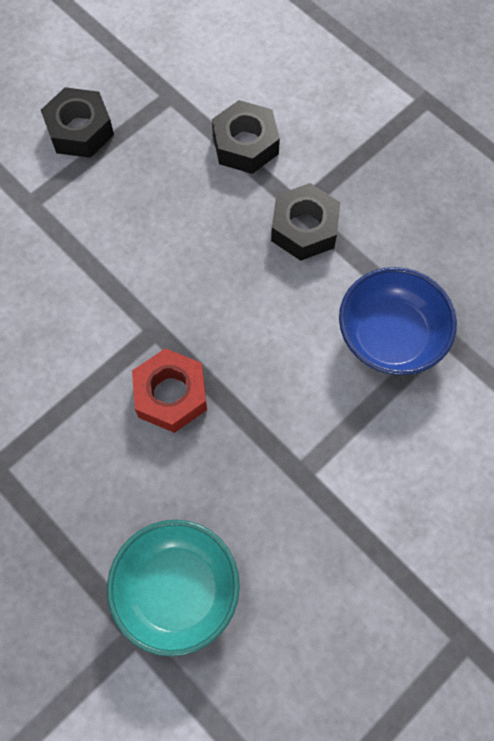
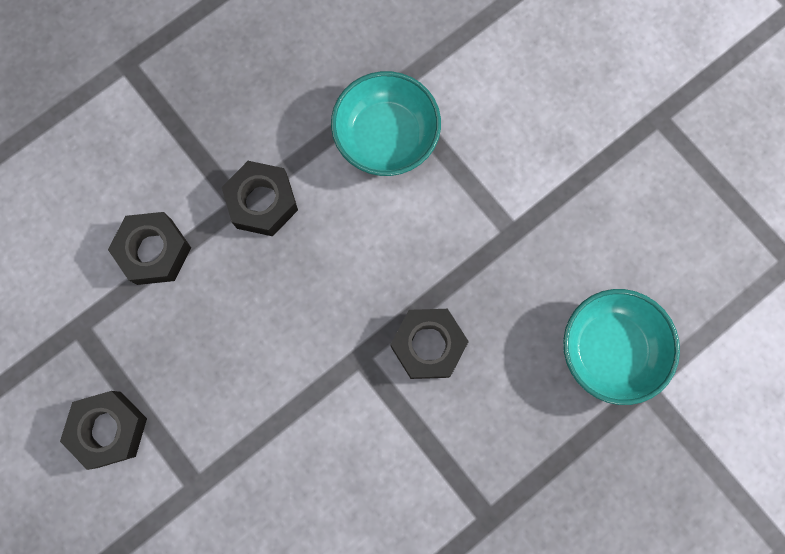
camera: 85 degrees left, 10 degrees up
red nut [132,348,207,433] -> black nut [391,309,469,379]
blue bowl [339,267,457,375] -> turquoise bowl [331,71,441,176]

